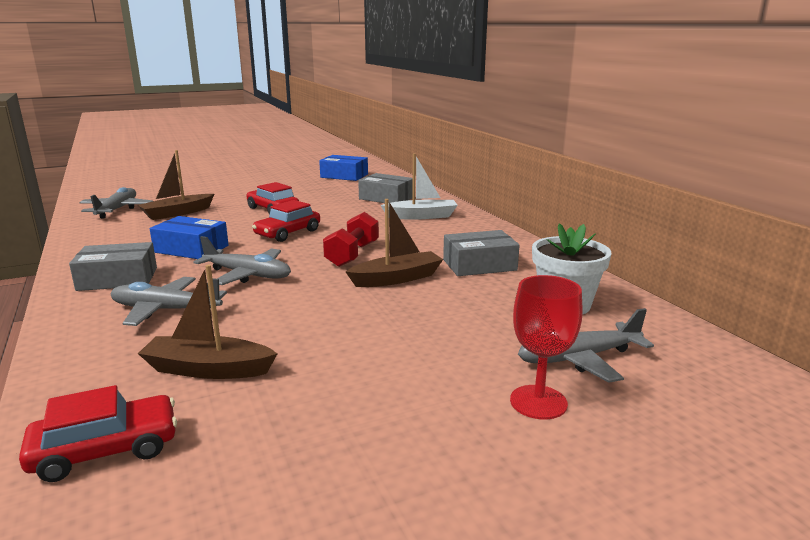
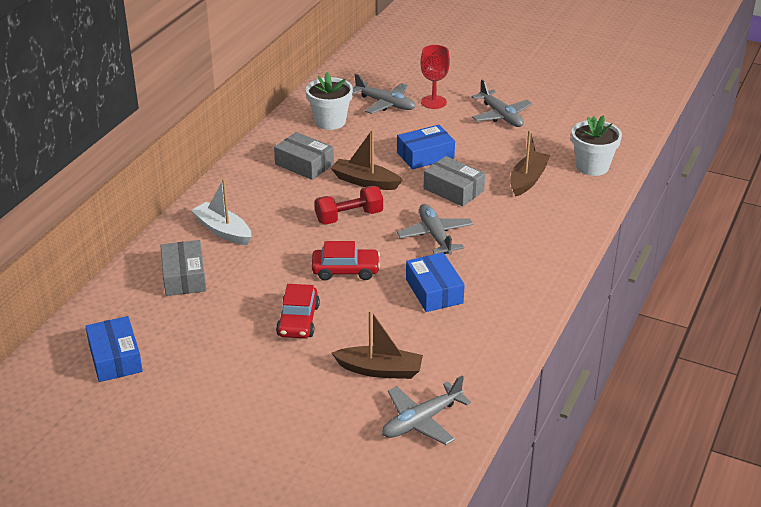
camera: 130 degrees left, 15 degrees up
red car [19,385,177,482] -> white flower pot [571,116,622,176]
grey box [69,242,157,291] -> grey box moved to [424,156,485,207]
grey plane [111,277,227,326] -> grey plane moved to [471,79,532,127]
brown boat [138,265,277,379] -> brown boat turned 120 degrees counterclockwise [510,130,550,197]
none -> blue box [397,125,455,169]

